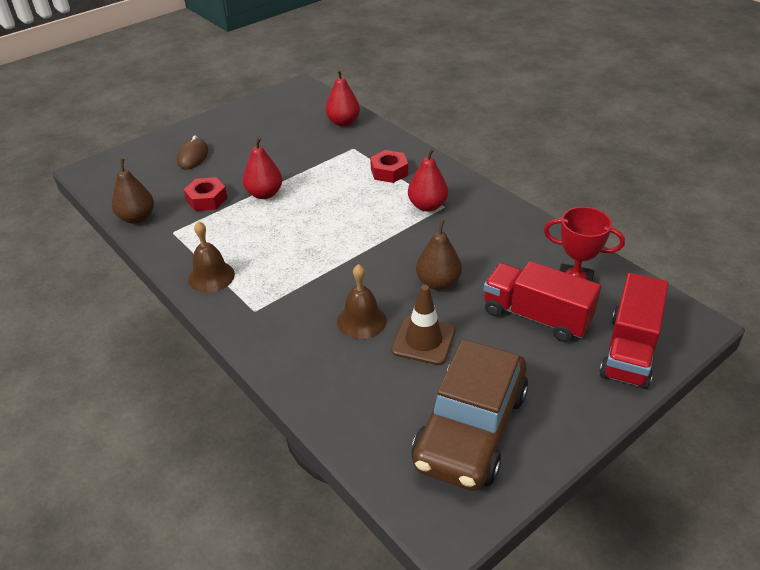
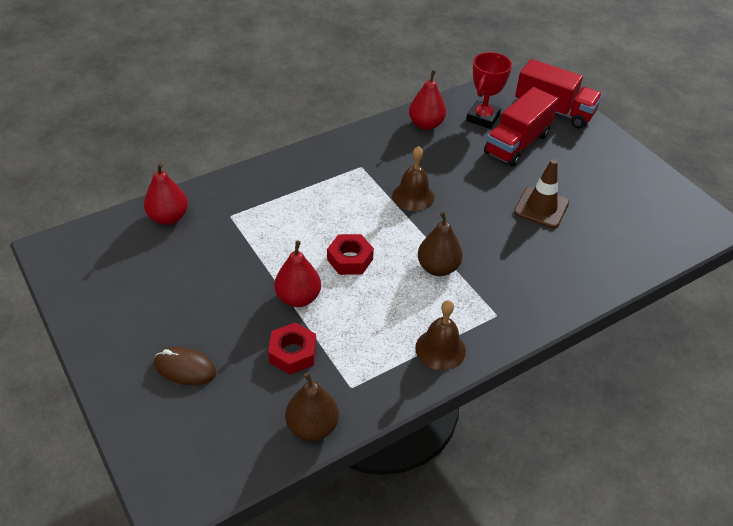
camera: 85 degrees left, 5 degrees up
brown bell [337,264,387,339] -> brown bell moved to [392,146,434,211]
red nut [370,150,408,183] -> red nut moved to [327,234,374,275]
red pear [408,148,448,212] -> red pear moved to [409,70,446,130]
brown car [412,339,528,491] -> none
brown pear [416,219,462,290] -> brown pear moved to [418,211,462,276]

